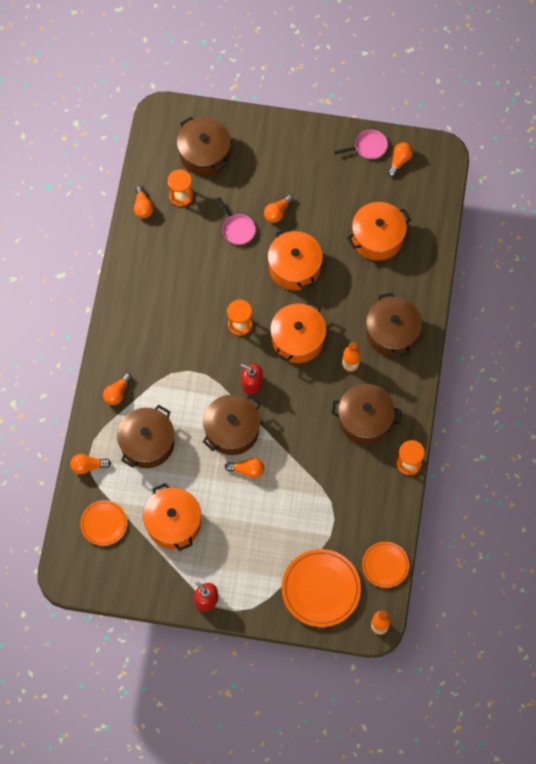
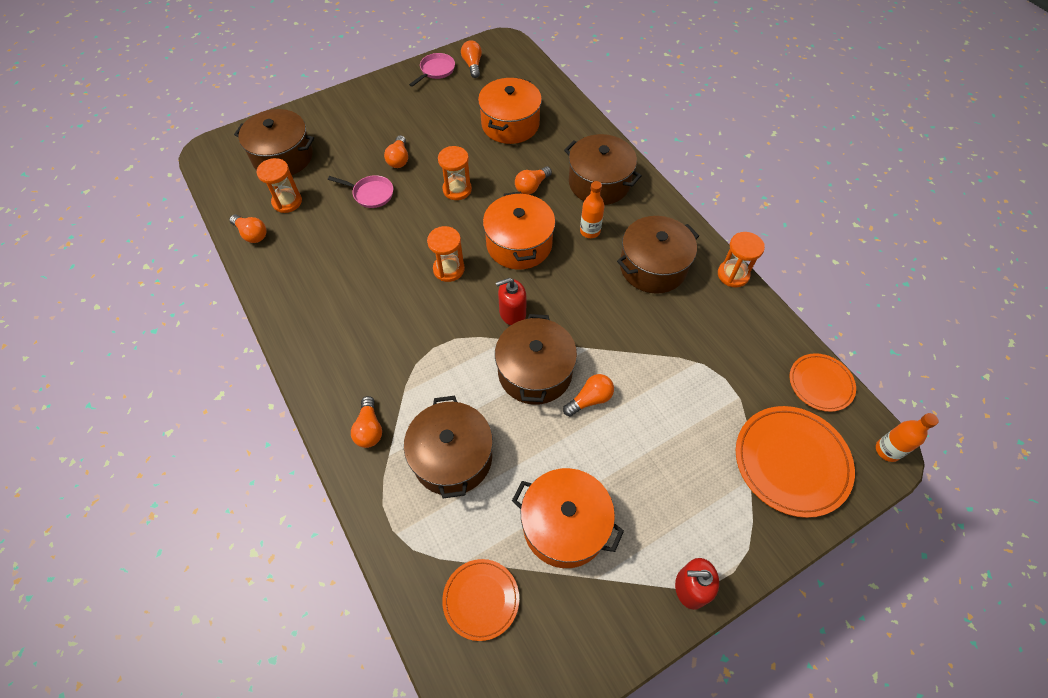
camera: 40 degrees left, 10 degrees down
orange light bulb [70,454,111,474] -> orange light bulb moved to [515,166,552,195]
orange pot [268,228,323,290] -> orange hourglass [438,146,472,200]

